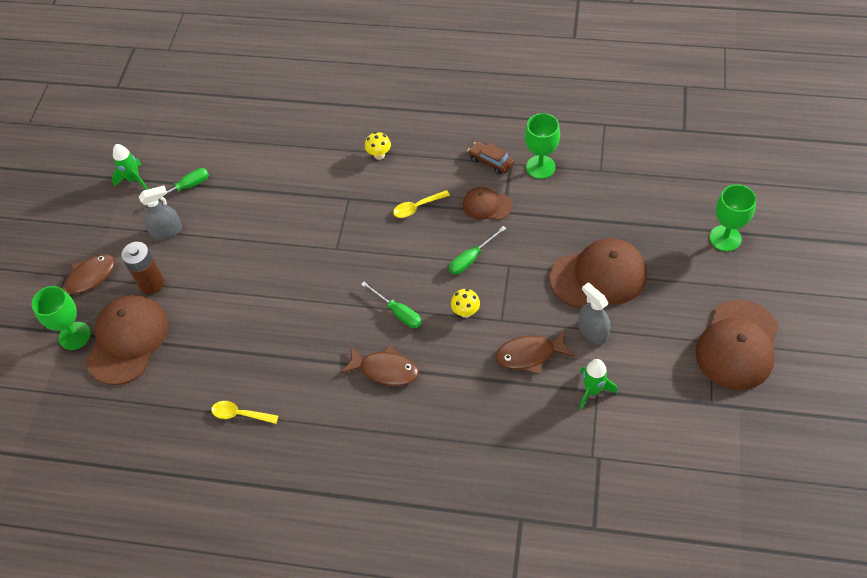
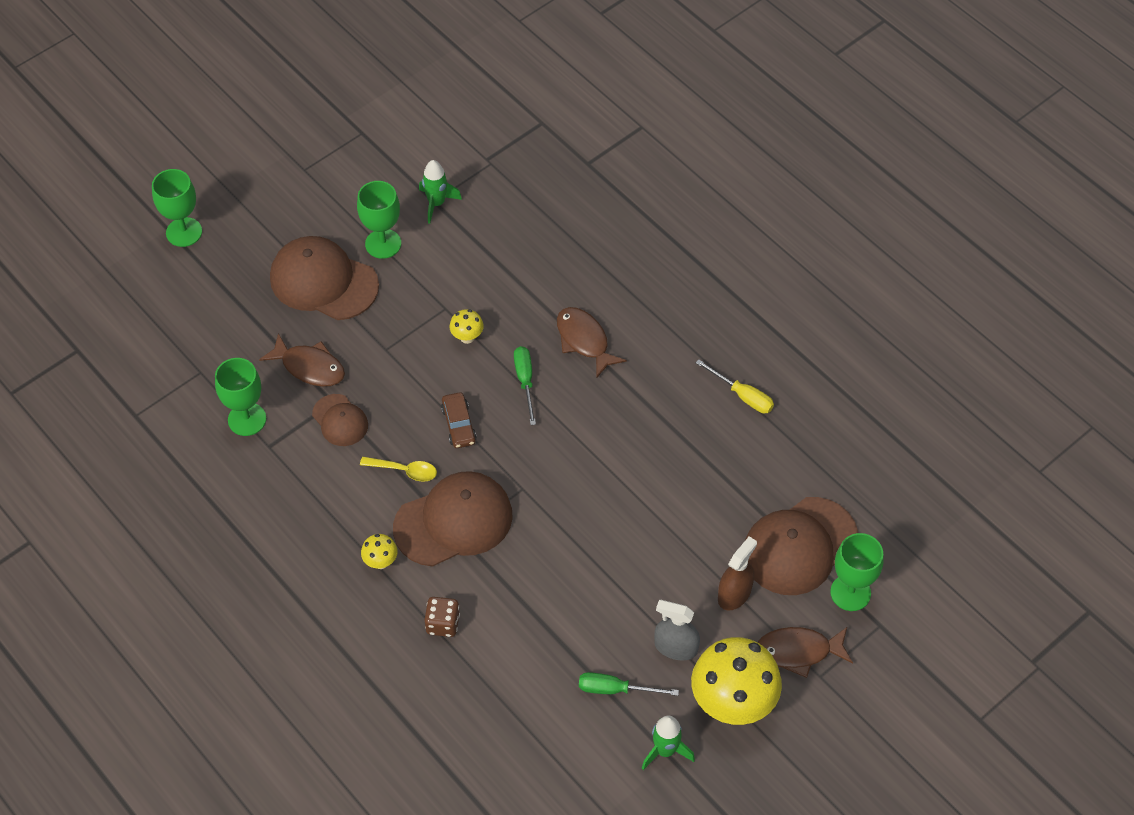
camera: 145 degrees left, 0 degrees up
brown battery [121,242,164,294] -> brown spray bottle [718,536,757,611]
yellow spoon [211,401,278,424] -> yellow screwdriver [696,359,774,413]
green screwdriver [449,226,506,274] -> none
brown car [468,141,514,174] -> brown car moved to [441,392,477,448]
brown fish [495,329,574,374] -> brown fish moved to [259,333,345,387]
grey spray bottle [579,283,610,344] -> green goblet [357,181,401,259]
brown cap [695,300,779,390] -> brown cap moved to [393,471,513,567]
none -> brown dice [425,597,460,637]
none -> yellow mushroom [691,637,782,725]

